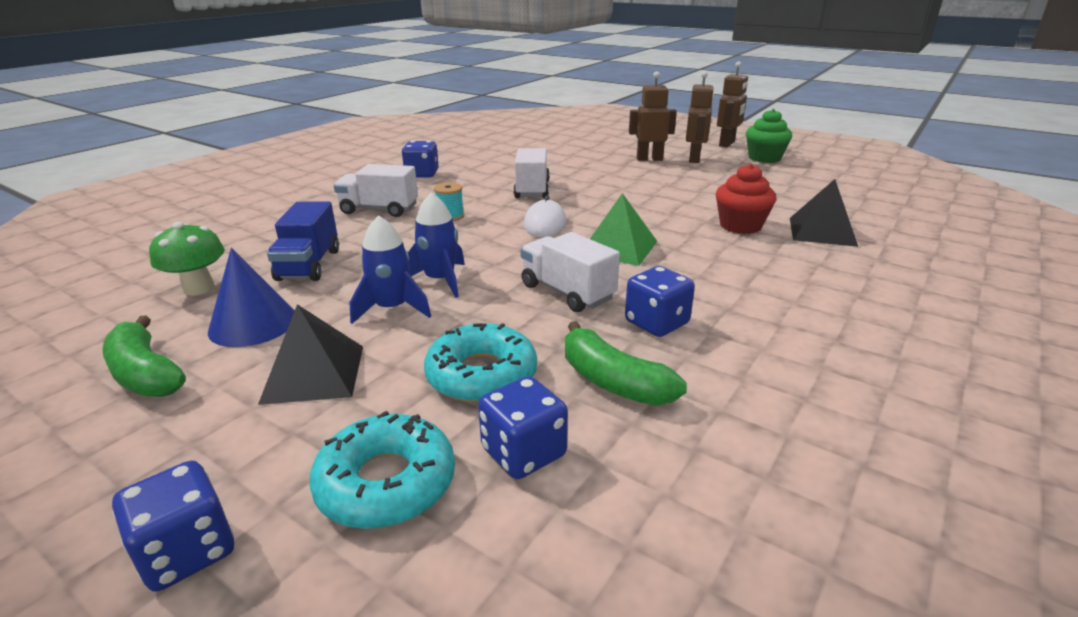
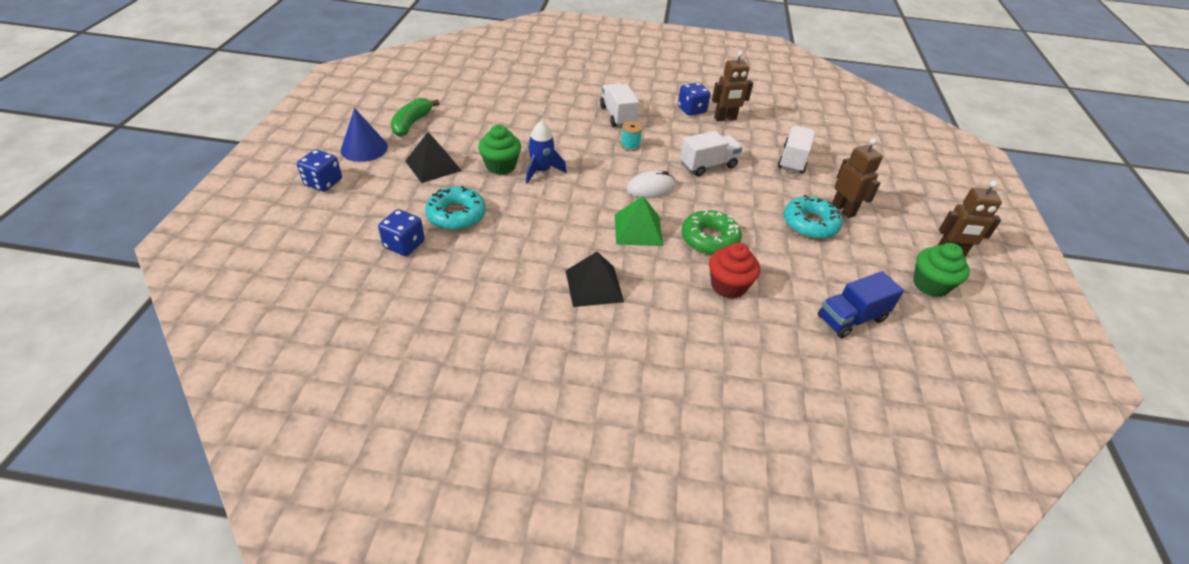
camera: 60 degrees right, 15 degrees up
green mushroom [149,222,225,296] -> none
blue cone [208,248,295,347] -> blue cone moved to [341,108,388,162]
blue truck [267,201,339,281] -> blue truck moved to [818,271,904,338]
turquoise donut [309,411,455,529] -> turquoise donut moved to [784,195,843,239]
blue rocket [350,215,431,324] -> green cupcake [478,125,521,175]
white truck [520,232,620,312] -> white truck moved to [778,125,815,174]
green banana [565,321,687,406] -> none
blue dice [625,266,695,337] -> none
brown robot [686,71,714,163] -> brown robot moved to [712,51,753,121]
black pyramid [790,179,858,247] -> black pyramid moved to [566,252,624,307]
none -> green donut [682,209,742,255]

